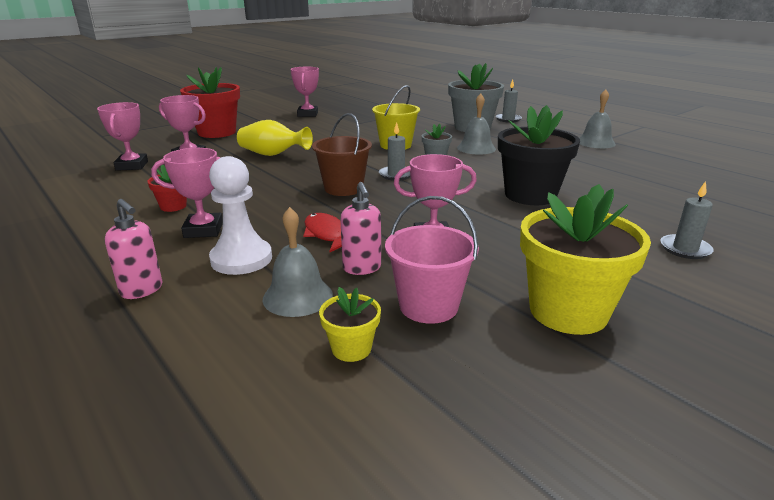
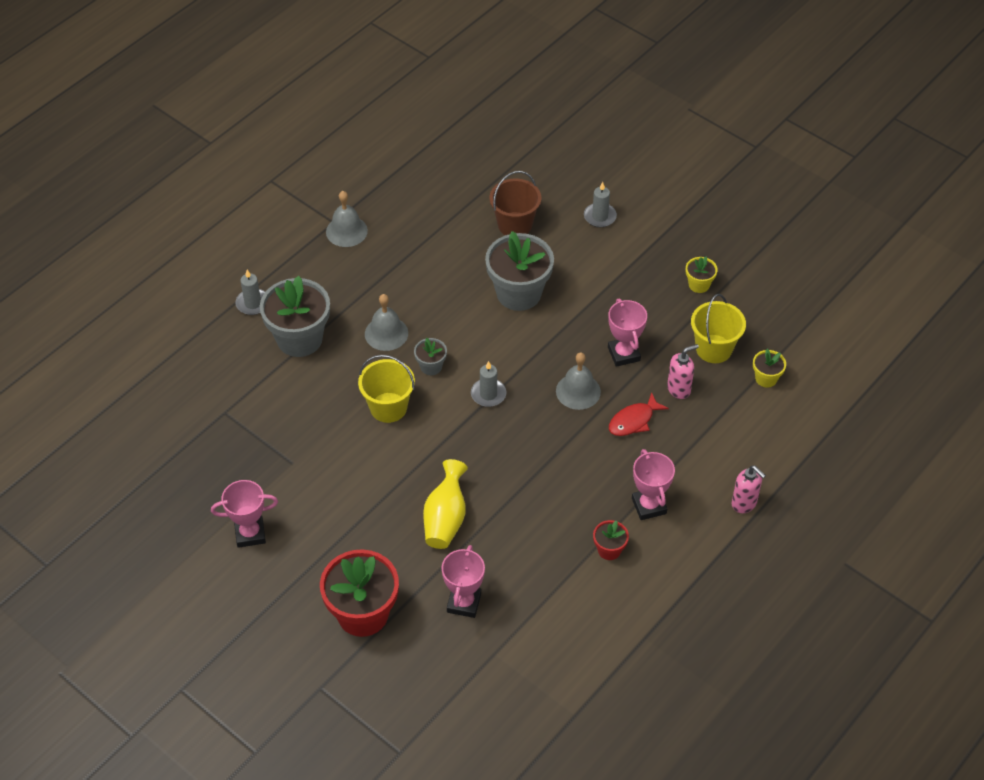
camera: 100 degrees left, 25 degrees up
pink trophy [97,102,148,171] -> none
pink soap dispenser [105,199,163,299] -> pink soap dispenser turned 105 degrees clockwise [732,466,766,513]
white pawn [209,156,272,275] -> none
grey bell [262,207,333,317] -> grey bell moved to [556,352,601,410]
brown bucket [312,113,372,196] -> brown bucket moved to [490,171,541,235]
pink bucket [385,196,479,324] -> yellow bucket [691,294,746,363]
black flower pot [498,105,580,205] -> grey flower pot [485,231,554,311]
yellow flower pot [520,184,651,335] -> yellow flower pot [686,256,718,293], size x0.47

